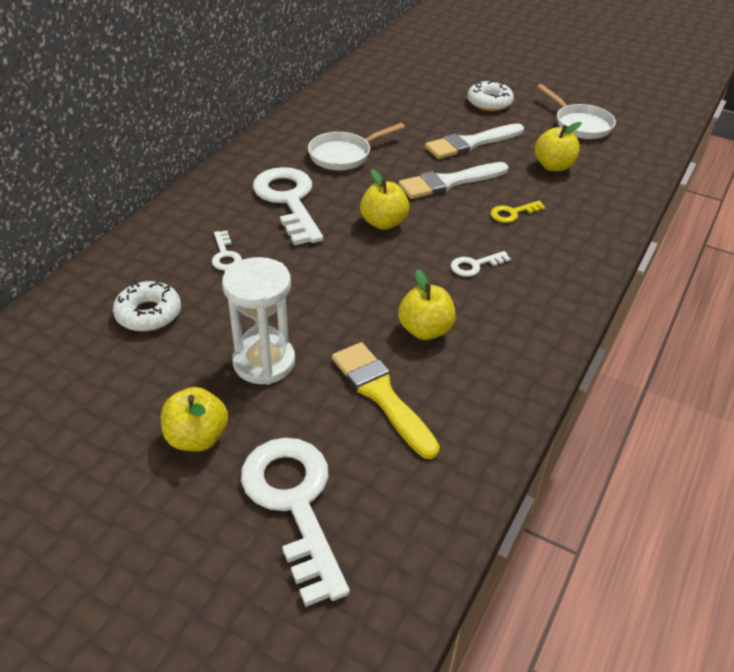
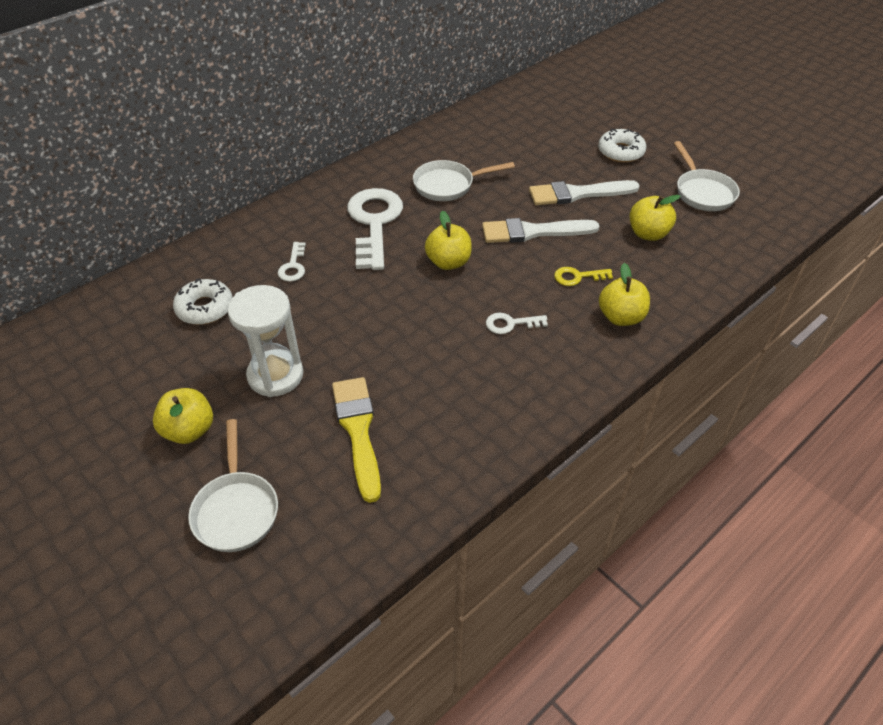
camera: 20 degrees right, 5 degrees up
white key [241,438,350,607] -> white pan [188,419,278,552]
yellow apple [398,269,456,340] -> yellow apple moved to [599,263,650,326]

